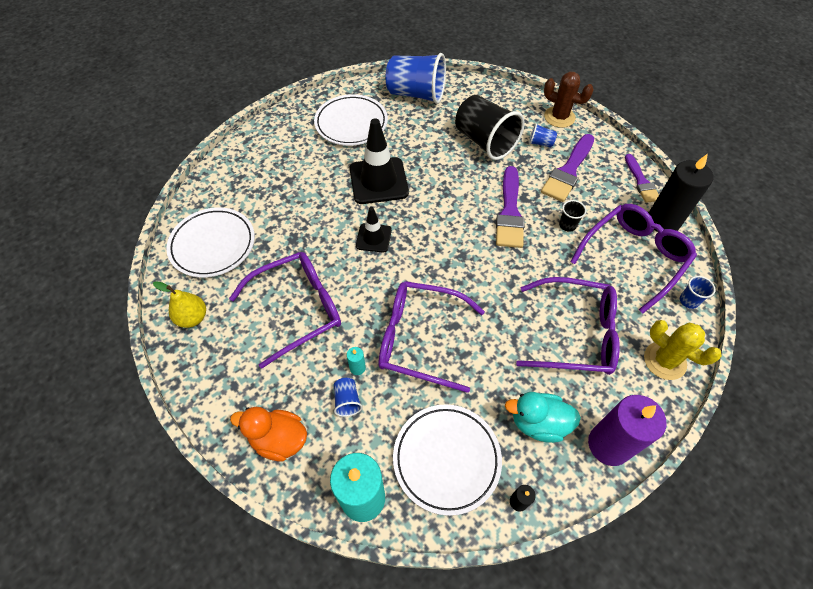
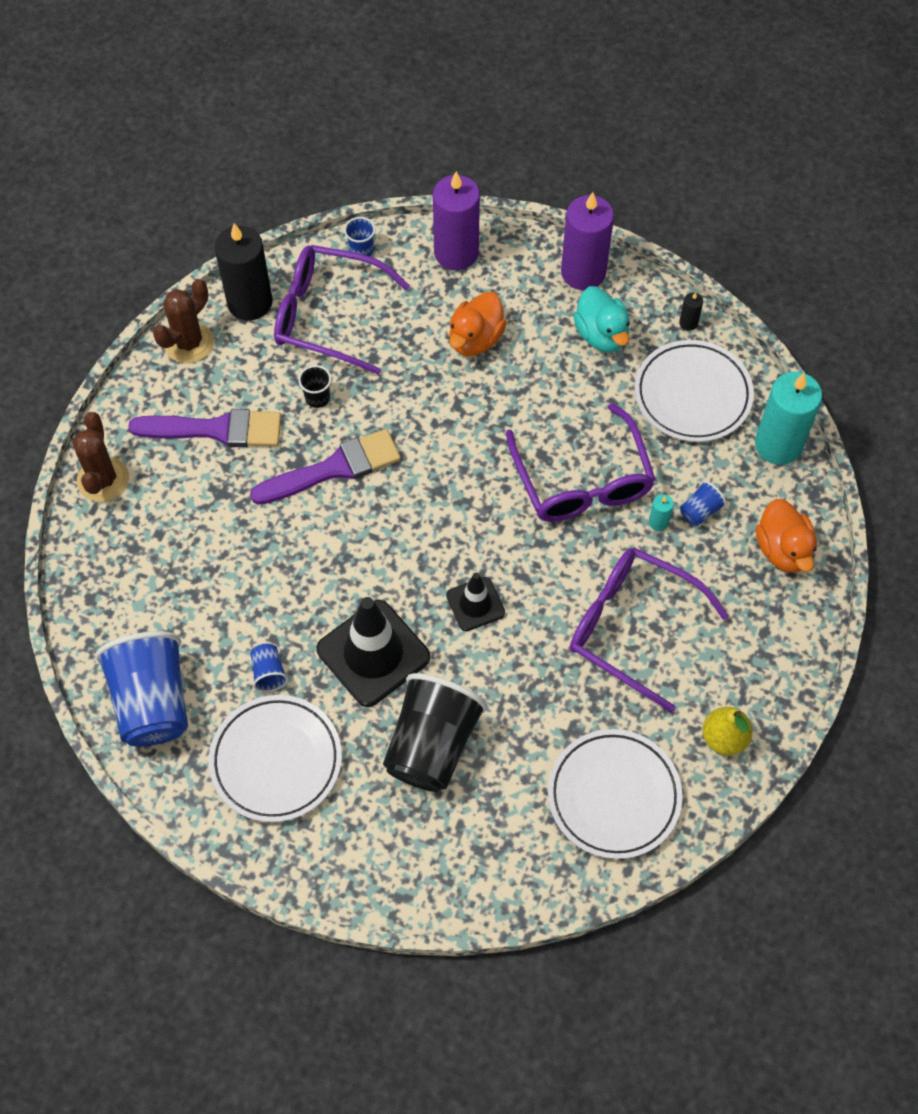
camera: 120 degrees left, 5 degrees up
black cup [455,95,525,160] -> black cup moved to [383,673,488,792]
purple glasses [516,277,620,375] -> orange duck [449,292,507,356]
blue cup [529,123,557,148] -> blue cup moved to [250,644,288,692]
purple brush [625,154,659,203] -> brown cactus [153,279,214,363]
yellow cactus [644,320,722,380] -> purple candle [433,171,480,270]

